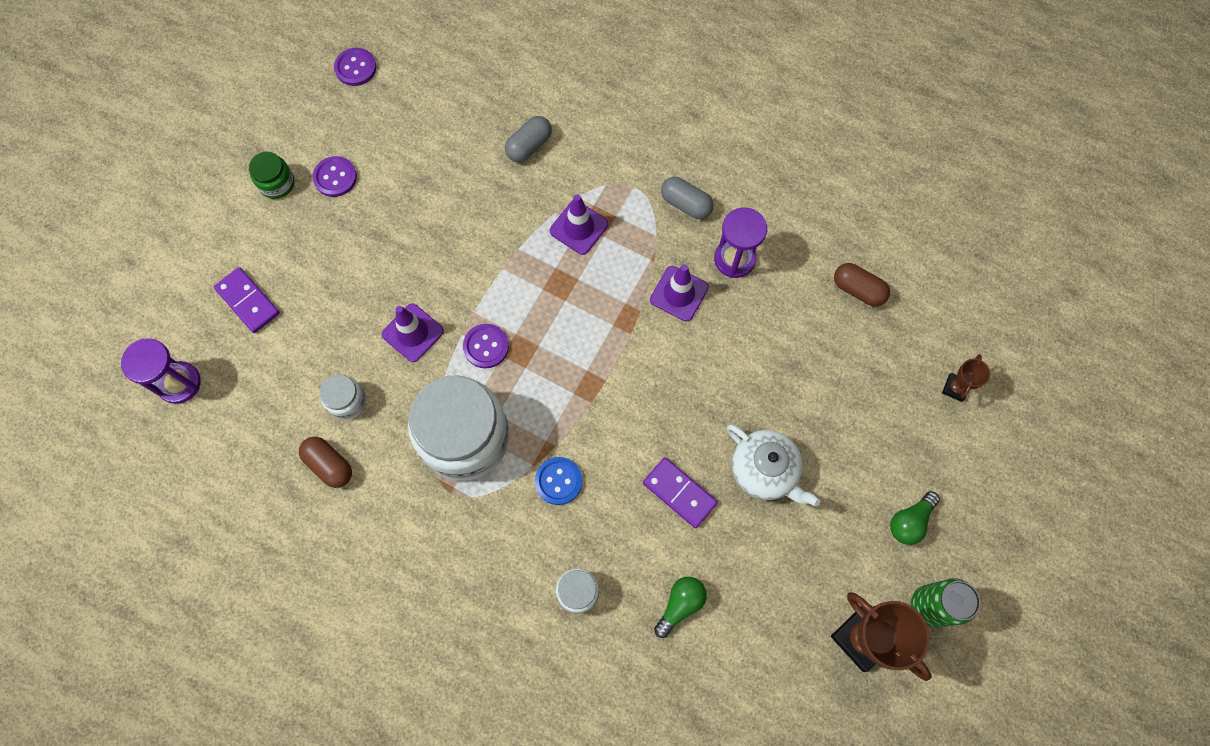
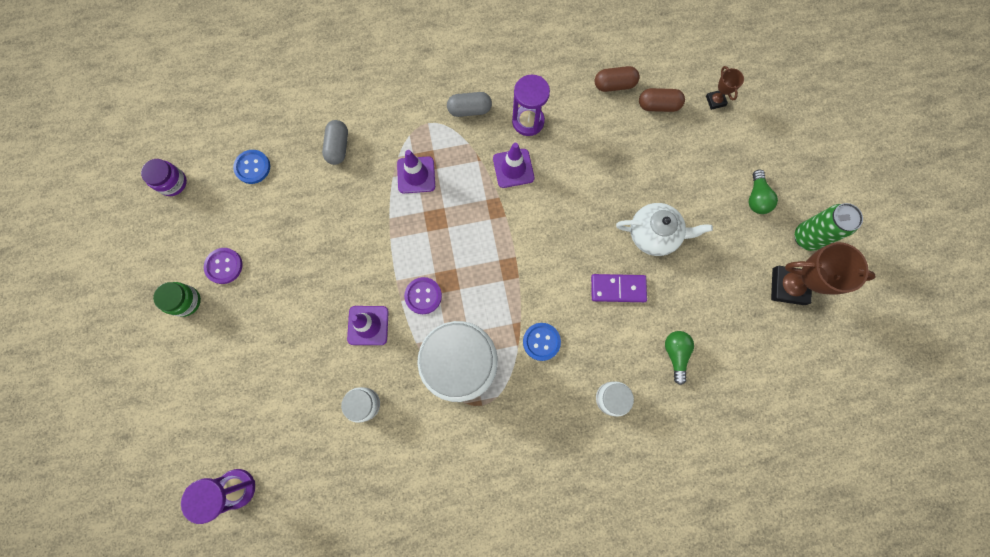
camera: 40 degrees left, 5 degrees up
purple domino [214,267,280,333] -> none
brown capsule [299,437,352,488] -> brown capsule moved to [639,88,685,112]
purple button [334,48,376,86] -> purple jar [141,159,187,196]
none -> blue button [233,150,270,184]

